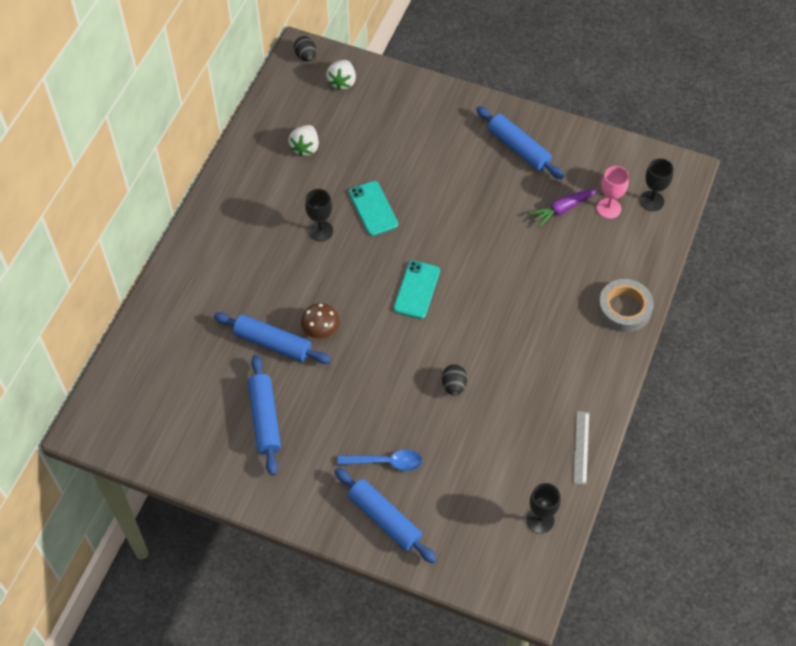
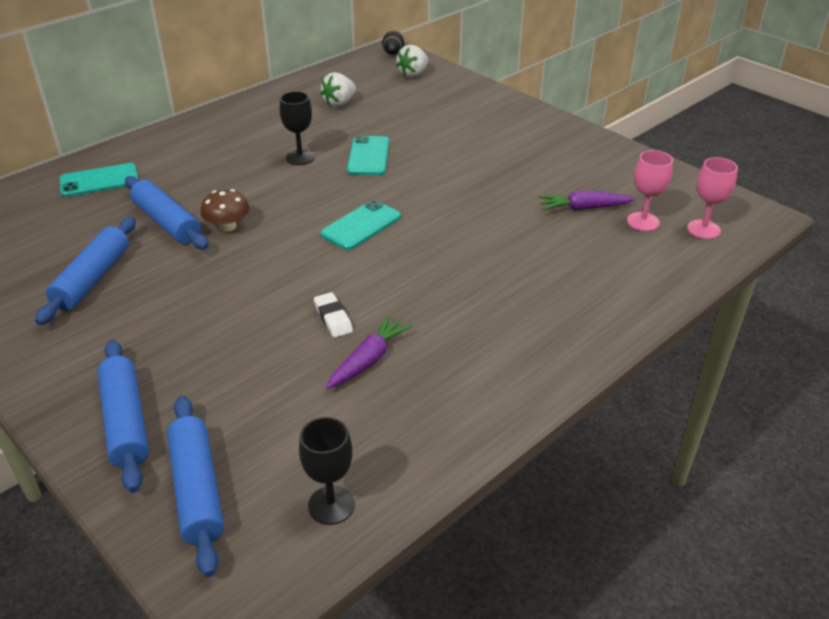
camera: 25 degrees right, 20 degrees down
blue spoon [337,449,423,471] -> none
black egg [442,364,467,396] -> white eraser [314,292,353,338]
blue rolling pin [476,106,564,179] -> blue rolling pin moved to [167,396,224,577]
grey ruler [573,411,590,485] -> none
grey tape [598,279,654,332] -> none
black goblet [640,158,674,211] -> pink goblet [687,157,738,239]
none -> turquoise phone [59,163,139,197]
none -> purple carrot [326,315,413,389]

